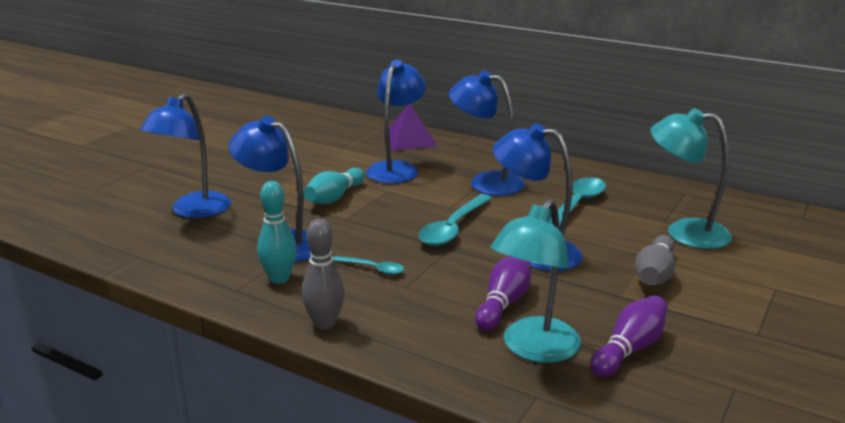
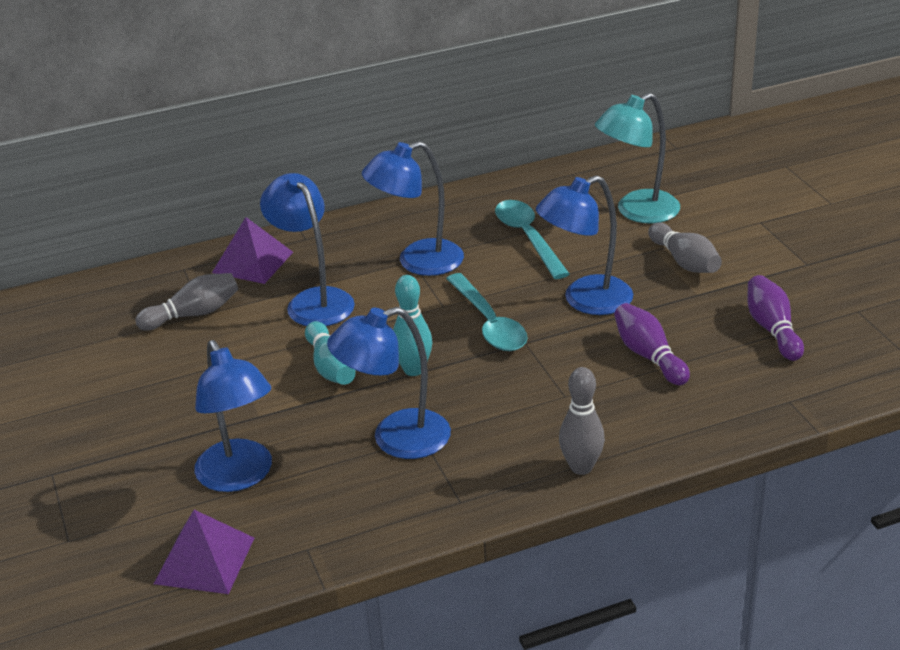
camera: 50 degrees left, 10 degrees up
turquoise bowling pin [257,181,297,284] -> turquoise bowling pin moved to [393,275,432,376]
turquoise spoon [333,256,404,275] -> none
turquoise lamp [490,199,581,363] -> none
none -> grey bowling pin [135,273,238,331]
none -> purple pyramid [154,510,254,594]

